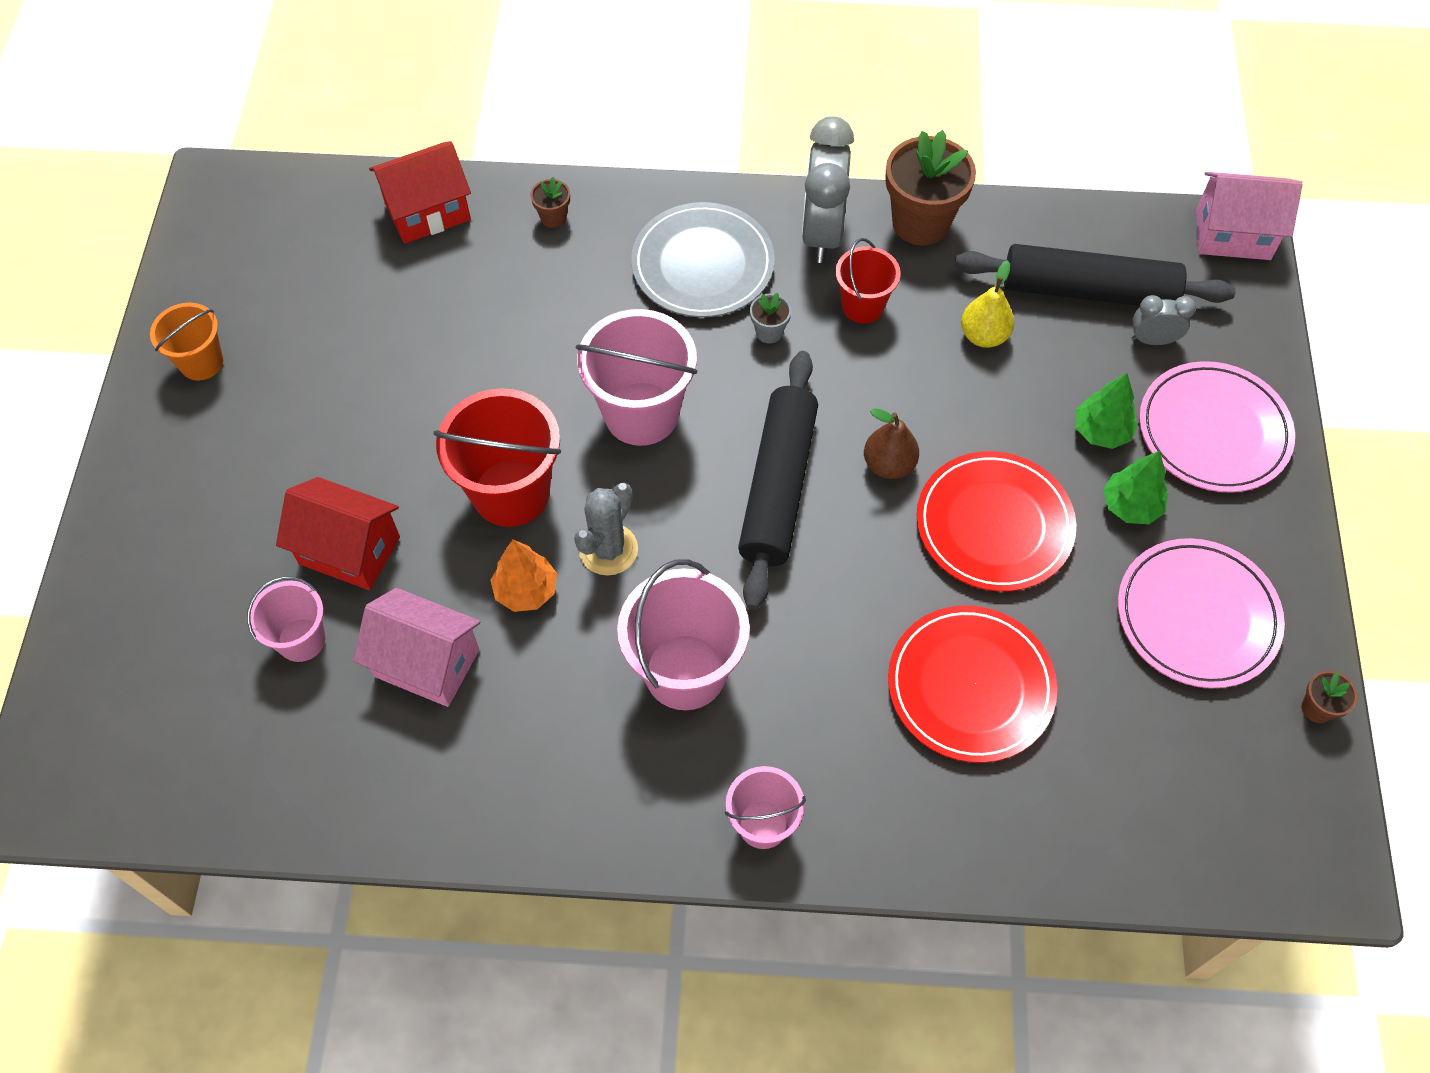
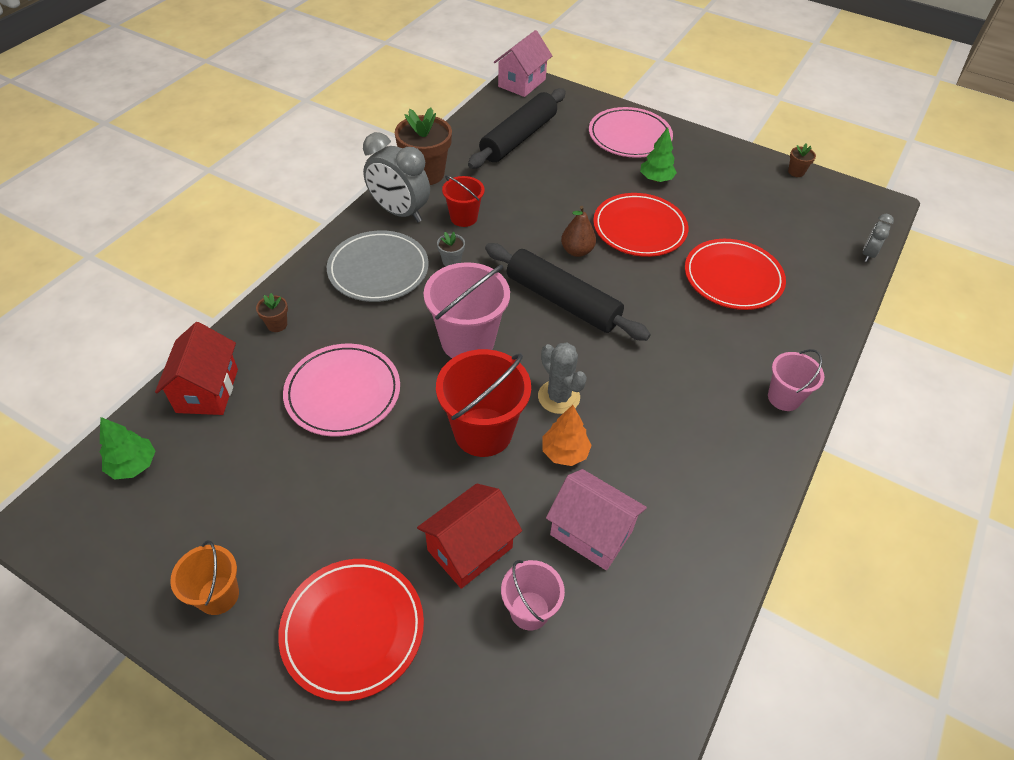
camera: 65 degrees left, 10 degrees down
pink house [353,588,481,707] -> pink house turned 75 degrees clockwise [546,469,647,570]
pink bucket [617,559,750,710] -> none
yellow pear [961,260,1015,348] -> none
green tree [1075,373,1138,449] -> green tree moved to [100,417,155,480]
pink plate [1118,538,1285,688] -> pink plate moved to [283,344,400,437]
grey clock [1132,295,1196,345] -> grey clock moved to [863,214,894,262]
none -> red plate [278,559,424,701]

